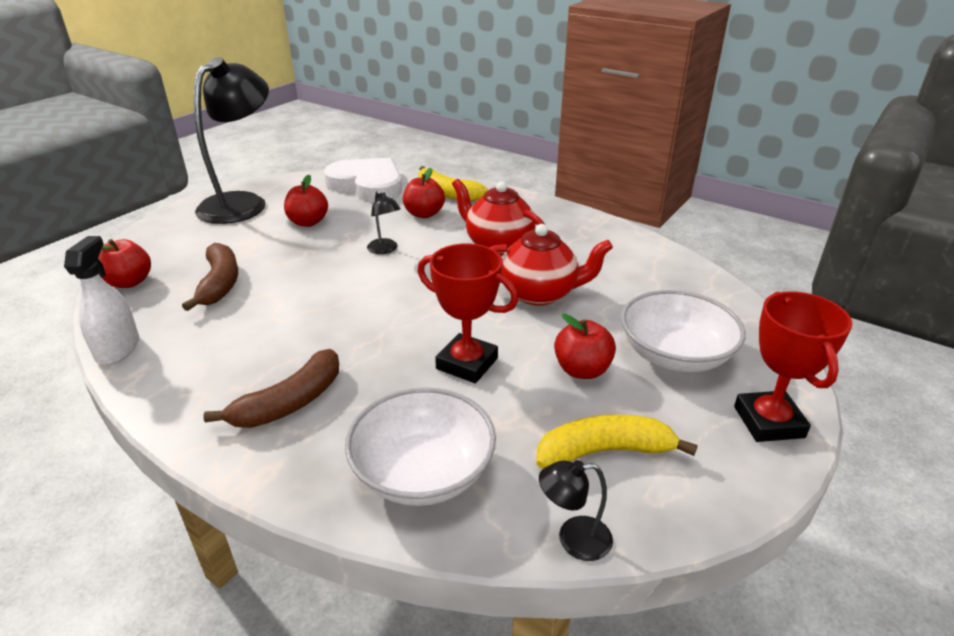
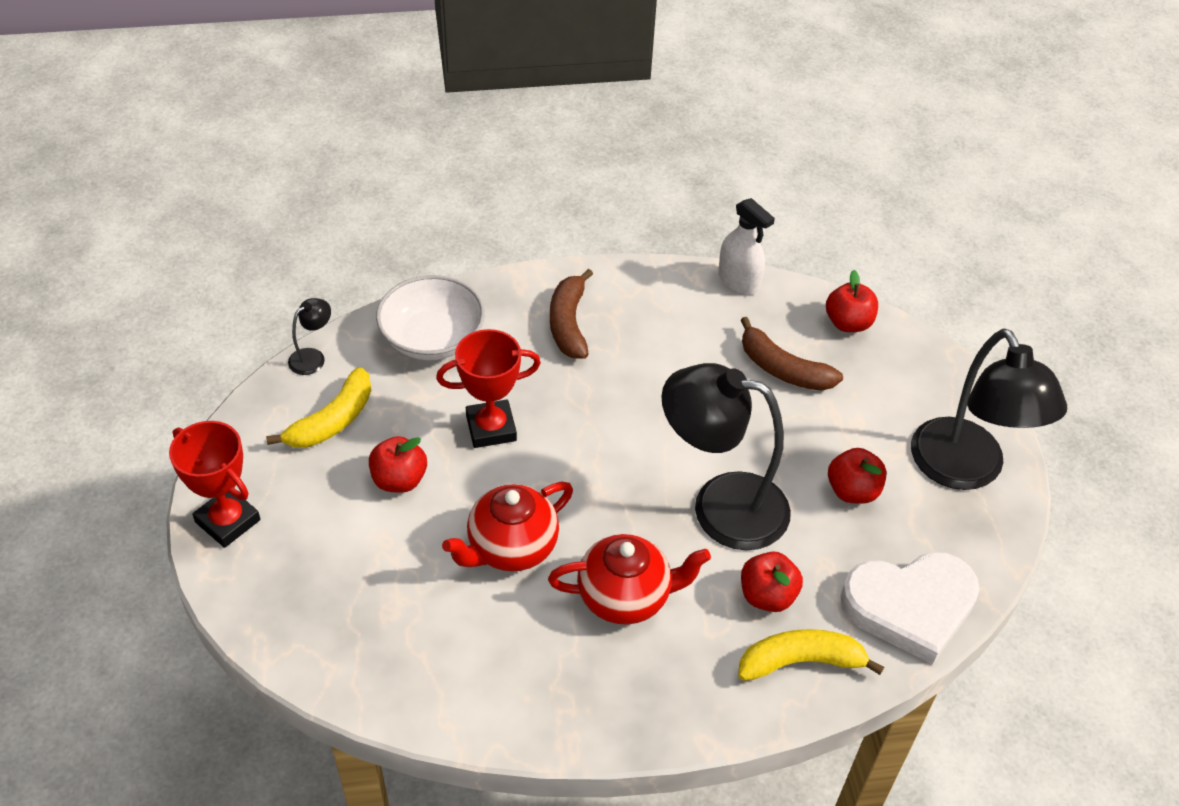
camera: 135 degrees right, 15 degrees up
black lamp [367,190,401,254] -> black lamp [661,363,791,550], size x2.45
white bowl [621,290,746,372] -> none

